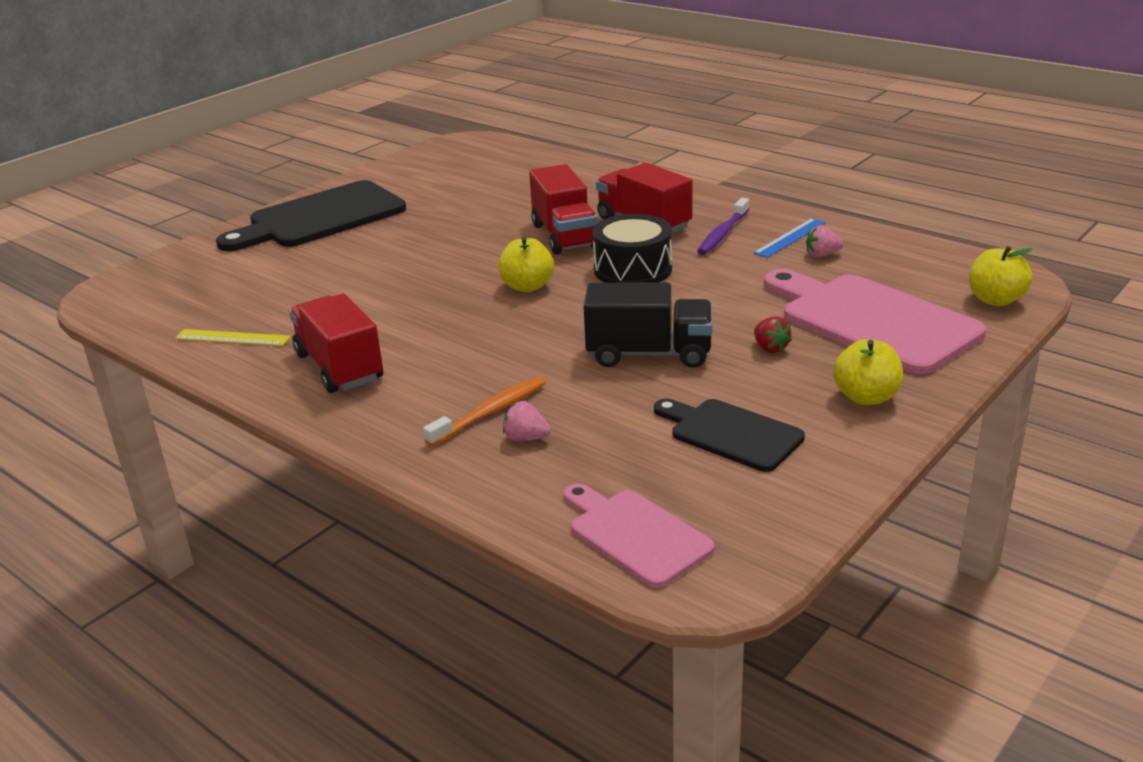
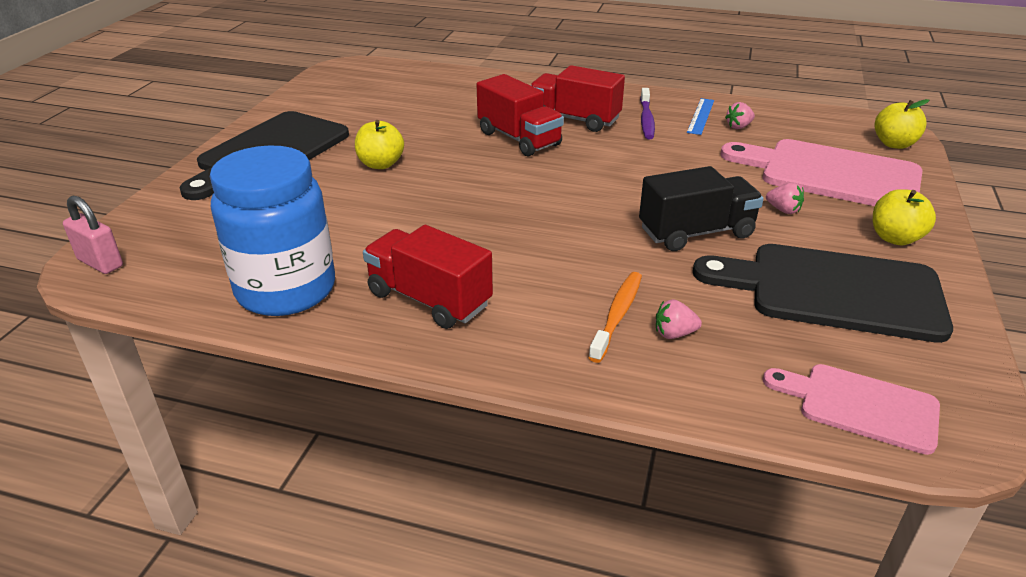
camera: 25 degrees left, 5 degrees up
yellow ruler [175,329,291,346] -> blue jar [210,145,335,316]
yellow apple [498,237,554,292] -> yellow apple moved to [355,120,404,169]
black drum [592,214,672,283] -> none
black cutting board [654,399,805,472] -> black cutting board [693,244,953,343], size x1.73
red strawberry [754,316,792,353] -> pink strawberry [766,182,804,214]
none -> pink padlock [63,196,123,274]

